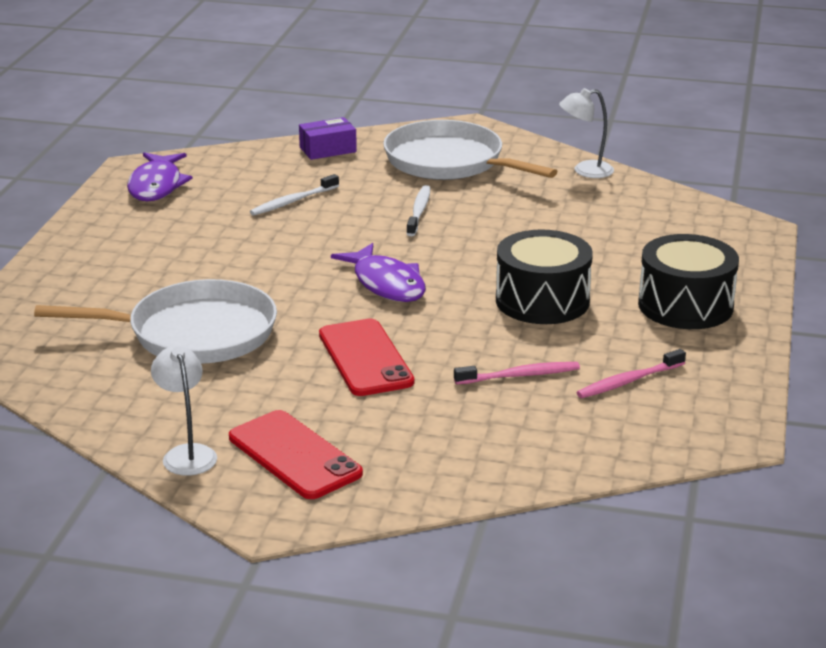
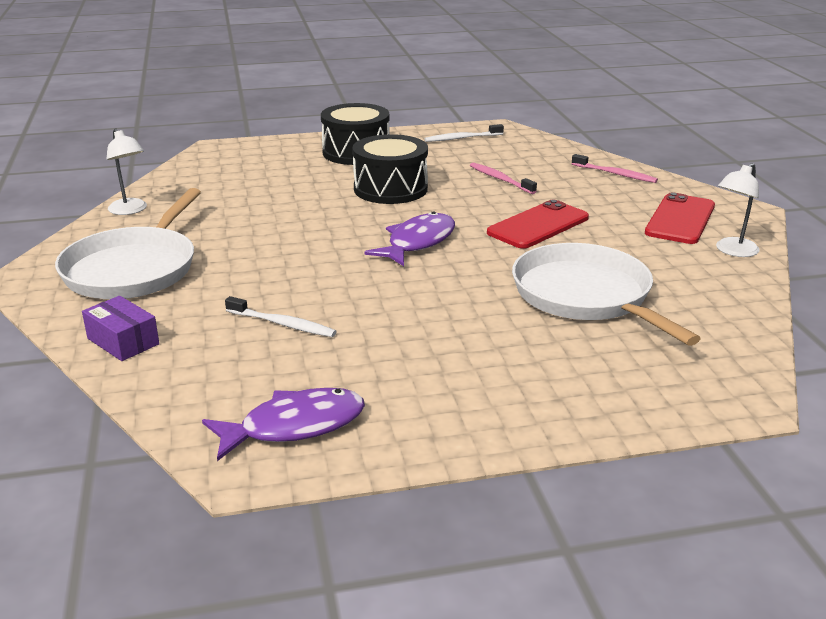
camera: 115 degrees left, 0 degrees up
white toothbrush [406,185,430,236] -> white toothbrush moved to [424,124,504,142]
pink toothbrush [576,349,686,398] -> pink toothbrush moved to [572,154,658,183]

